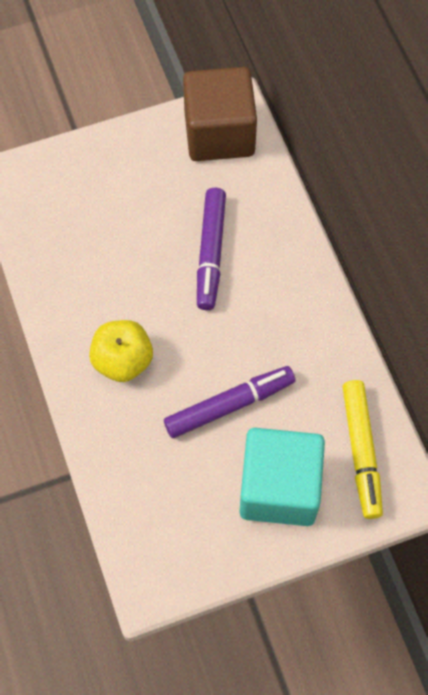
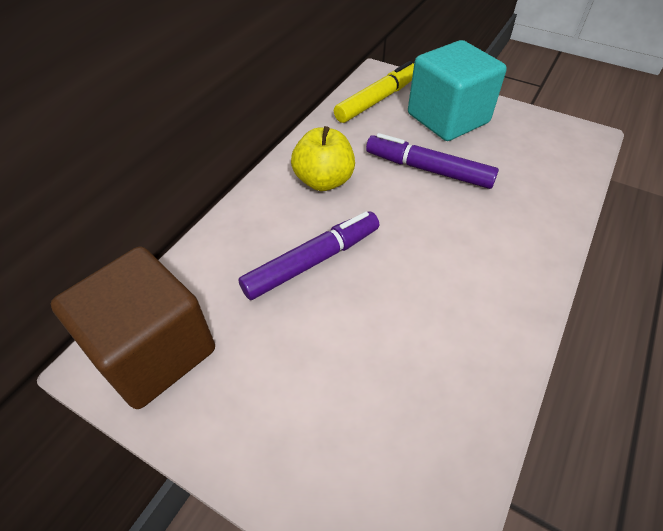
camera: 130 degrees left, 15 degrees down
yellow apple [89,320,153,382] -> yellow apple moved to [291,126,355,191]

